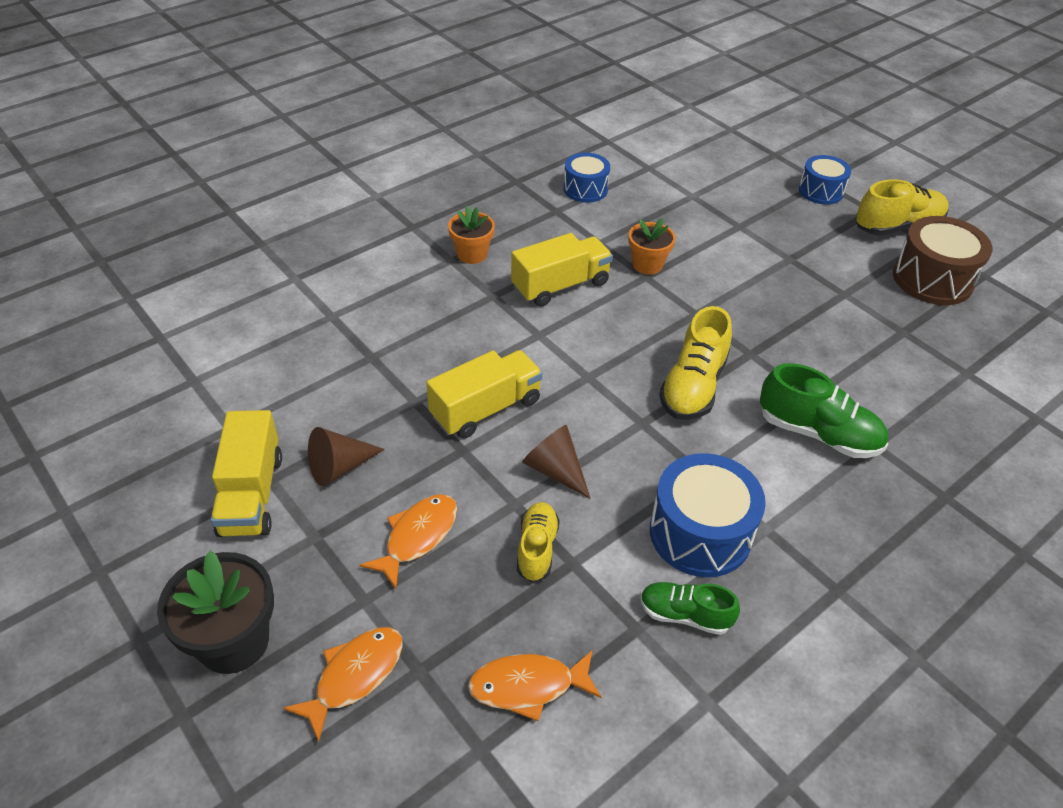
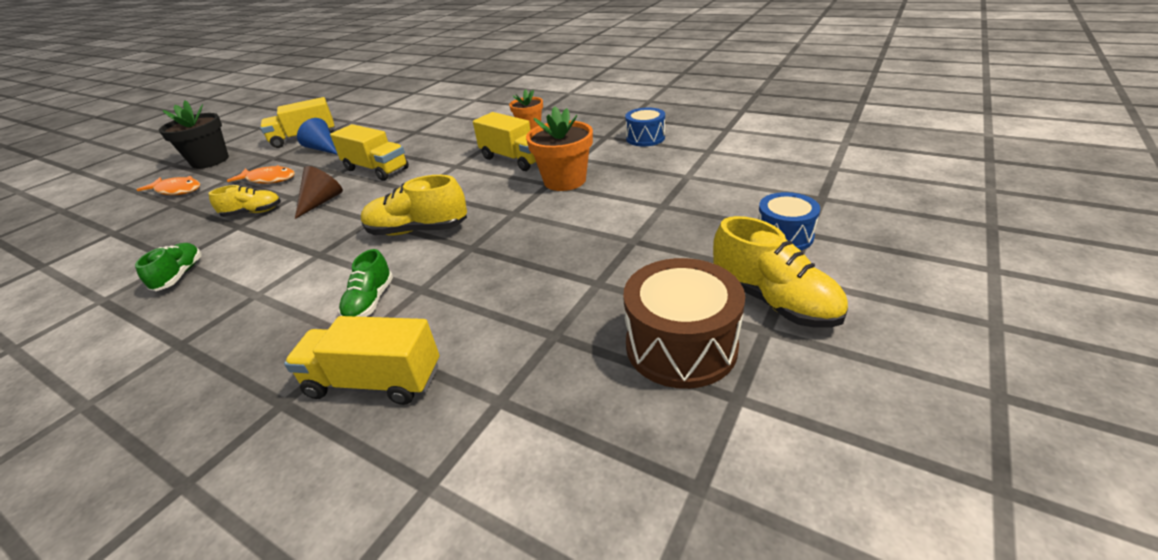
camera: 75 degrees right, 10 degrees down
brown cone [308,427,385,486] -> blue cone [297,118,338,155]
orange fish [468,651,602,721] -> none
orange flower pot [628,218,676,275] -> orange flower pot [526,106,593,191], size x1.56
blue drum [650,453,766,577] -> none
green shoe [760,363,888,458] -> green shoe [339,249,393,317], size x0.63
none -> yellow truck [284,316,439,405]

